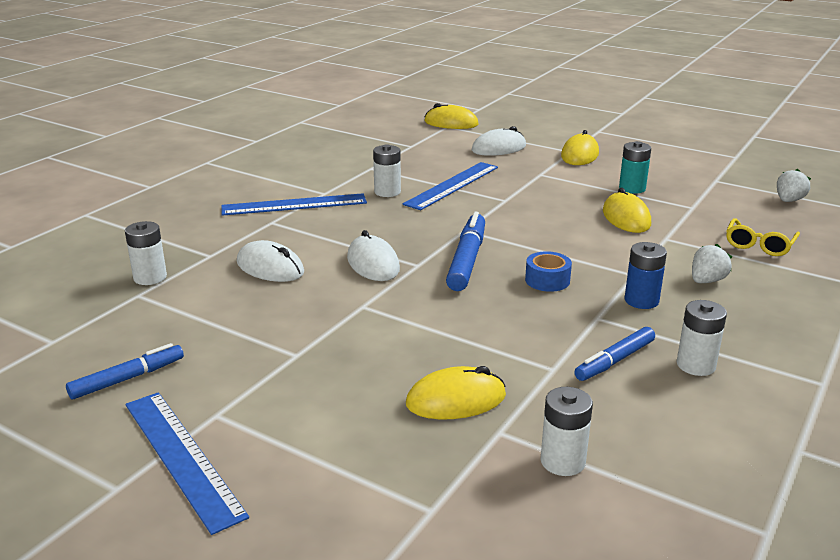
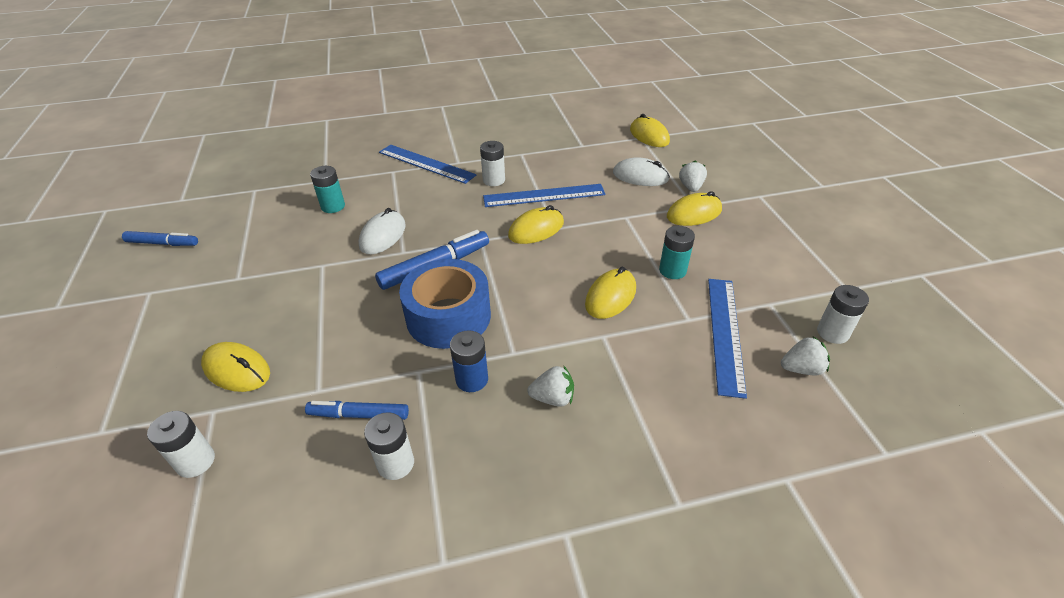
camera: 45 degrees right, 15 degrees up
white battery [125,221,167,285] -> white battery moved to [817,285,869,344]
blue ruler [126,392,249,535] -> blue ruler moved to [708,279,747,399]
white mouse [237,240,304,282] -> turquoise battery [310,166,345,213]
blue tape [525,251,572,292] -> blue tape [399,259,491,349], size x2.10
yellow glasses [726,218,800,256] -> none
none -> yellow mouse [508,205,564,244]
none -> white strawberry [679,160,707,192]

